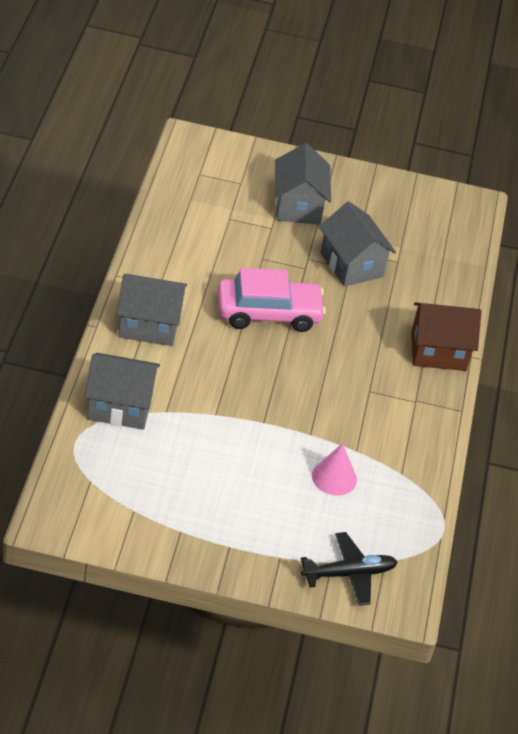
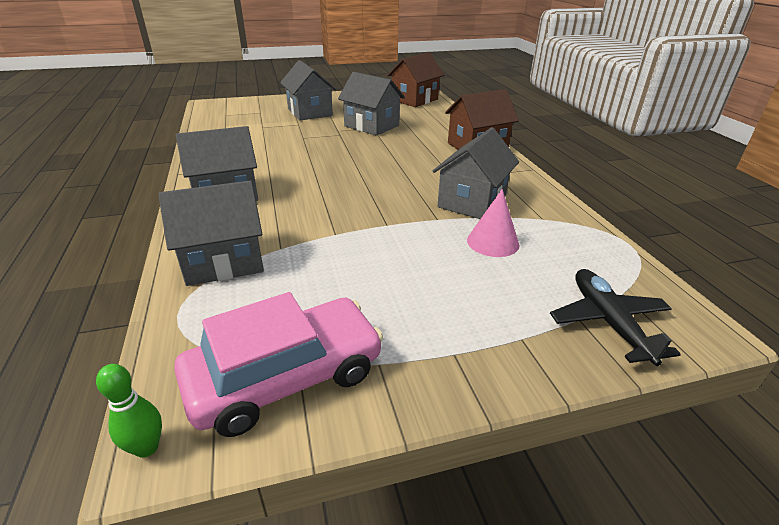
camera: 20 degrees left, 10 degrees down
pink car [218,268,326,332] -> pink car moved to [174,292,383,437]
black plane [301,532,397,606] -> black plane turned 60 degrees counterclockwise [550,269,681,366]
none -> green bowling pin [96,364,162,458]
none -> brown house [387,52,444,107]
none -> grey house [433,127,519,219]

